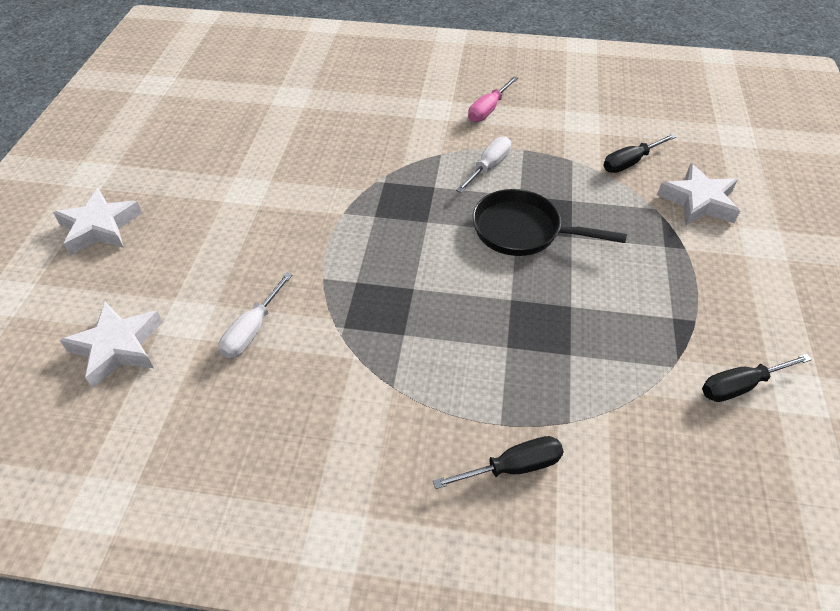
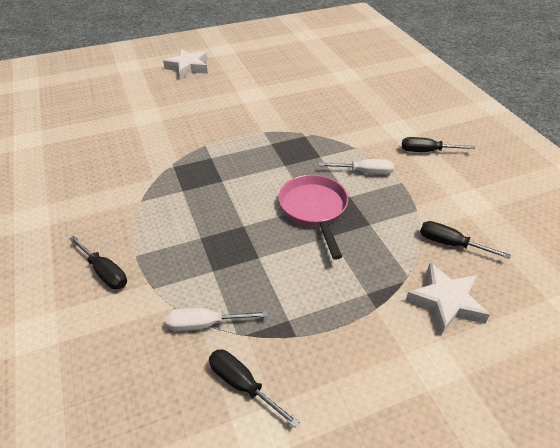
camera: 60 degrees right, 5 degrees down
white star [60,302,162,388] -> none
white screwdriver [219,272,292,358] -> white screwdriver moved to [166,308,268,331]
pink screwdriver [468,76,518,122] -> black screwdriver [402,137,475,152]
black pan [472,189,627,256] -> pink pan [278,175,348,260]

